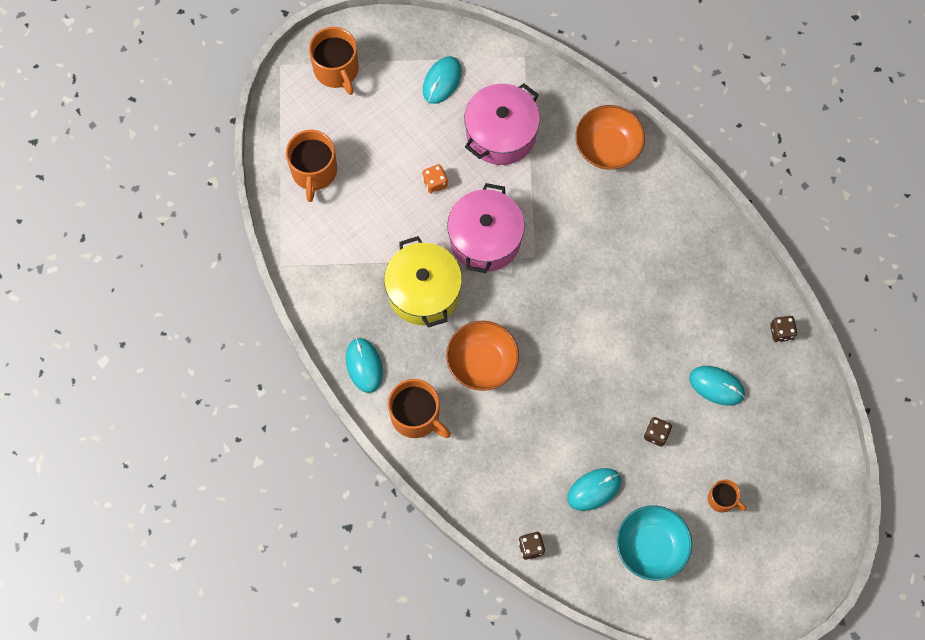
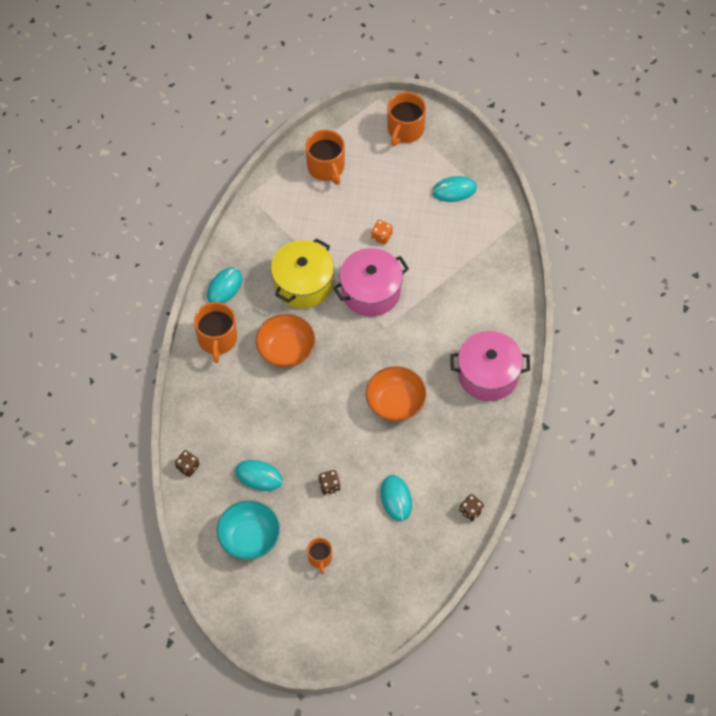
camera: 50 degrees right, 10 degrees down
orange mug [286,130,337,202] -> orange mug turned 75 degrees counterclockwise [306,130,345,185]
pink pot [464,83,540,165] -> pink pot moved to [450,331,530,401]
orange bowl [575,105,645,170] -> orange bowl moved to [366,366,426,422]

